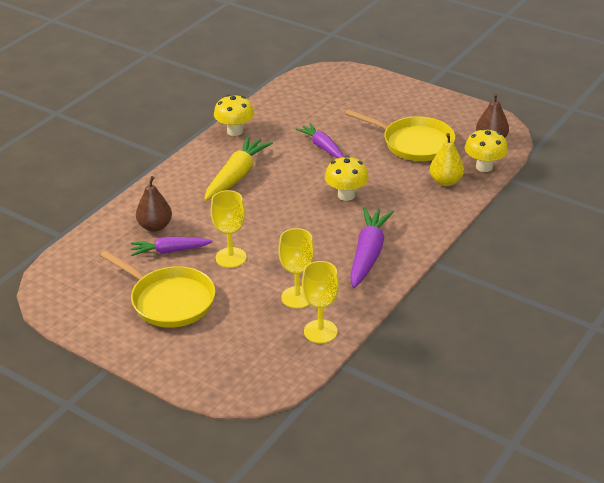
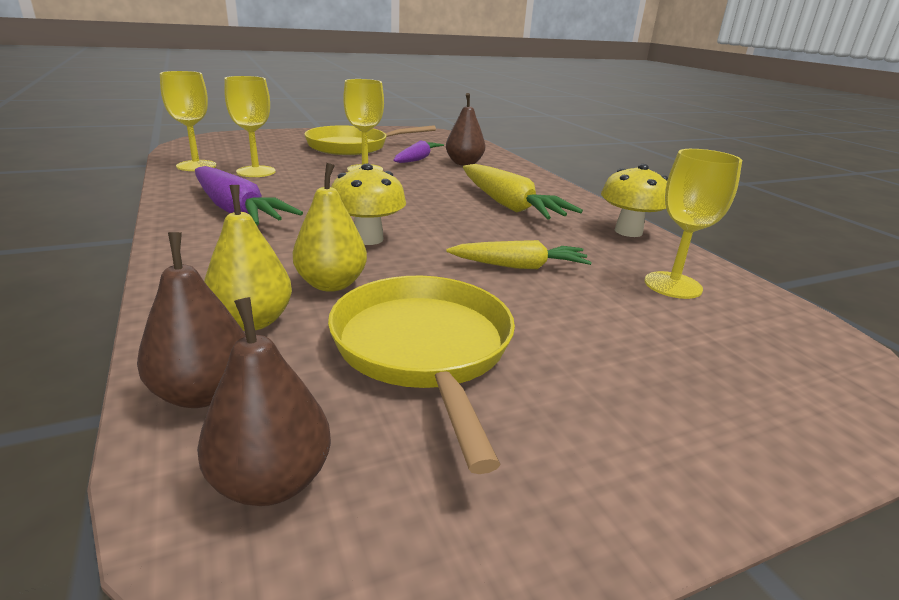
camera: 120 degrees right, 10 degrees down
purple carrot [296,123,344,158] -> yellow carrot [446,240,592,269]
yellow pan [345,109,455,161] -> yellow pan turned 105 degrees clockwise [328,276,515,474]
yellow mushroom [465,128,508,172] -> brown pear [137,232,246,408]
none -> yellow pear [293,163,367,292]
none -> yellow goblet [644,149,742,299]

